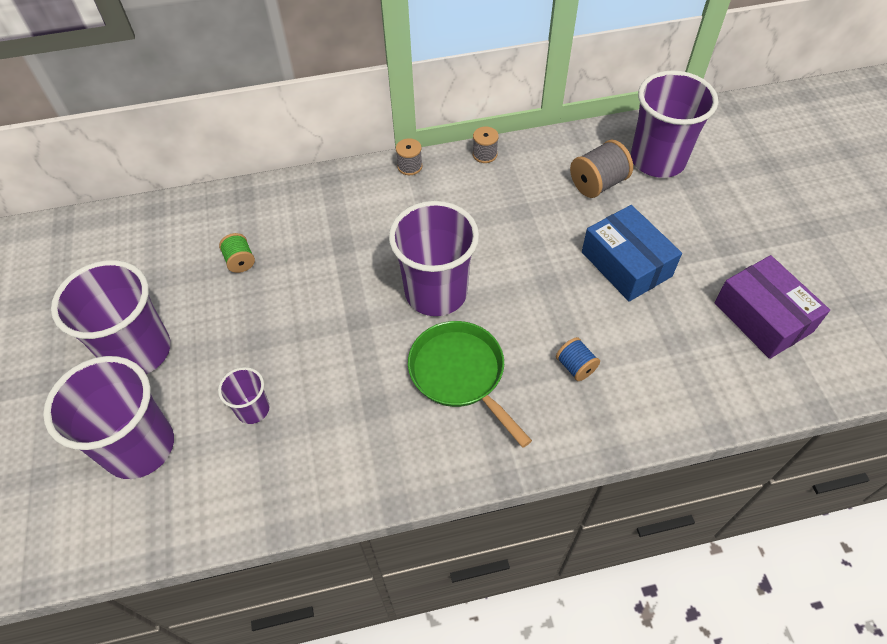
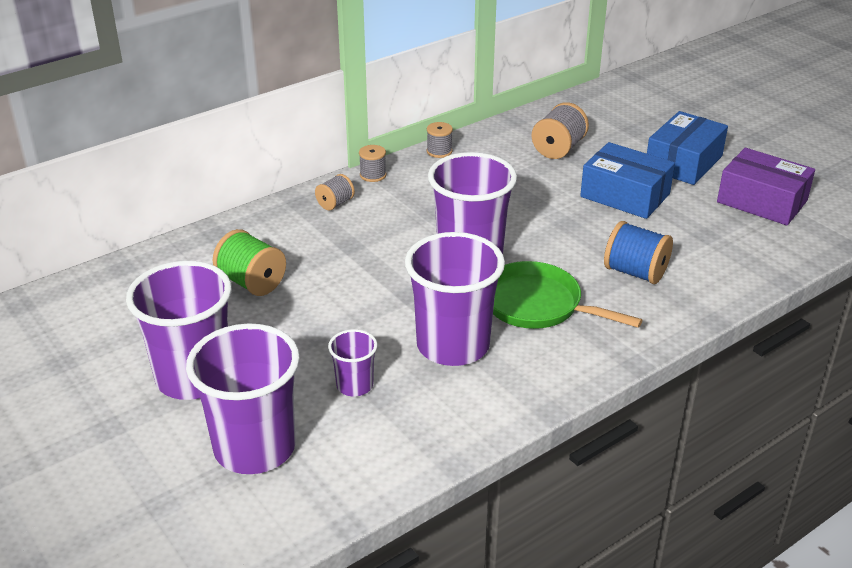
camera: 25 degrees left, 20 degrees down
green spool [219,233,255,273] -> green spool [213,229,286,296], size x1.65
blue spool [556,337,600,381] -> blue spool [604,221,673,284], size x1.65
purple cup [631,70,718,178] -> purple cup moved to [405,232,505,366]
none -> grey spool [315,174,355,211]
none -> blue box [647,111,728,185]

